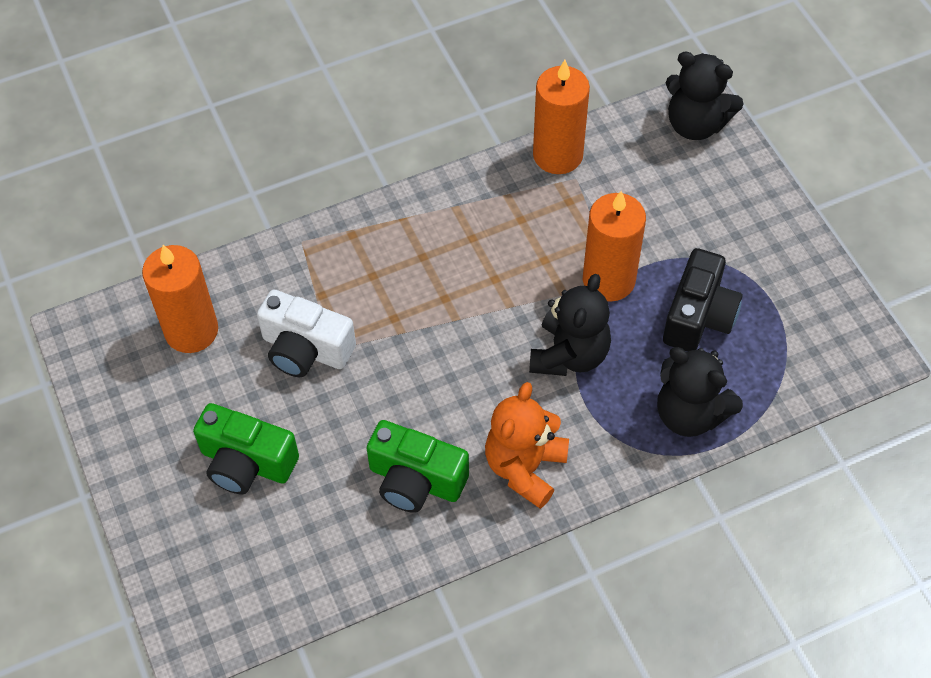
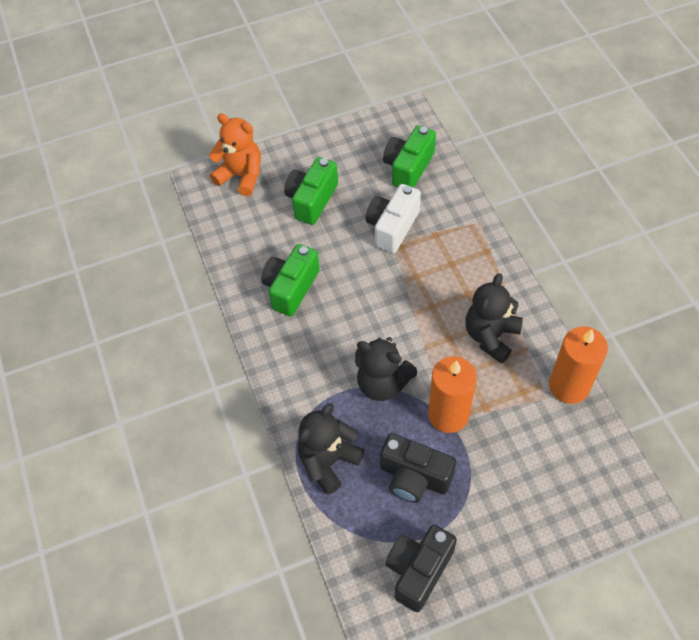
camera: 95 degrees right, 0 degrees up
orange candle [142,245,218,353] -> green camera [383,125,436,188]
orange teddy bear [485,382,569,509] -> orange teddy bear moved to [209,113,261,196]
black teddy bear [666,51,744,140] -> black teddy bear moved to [465,273,523,364]
none -> black camera [385,525,457,612]

